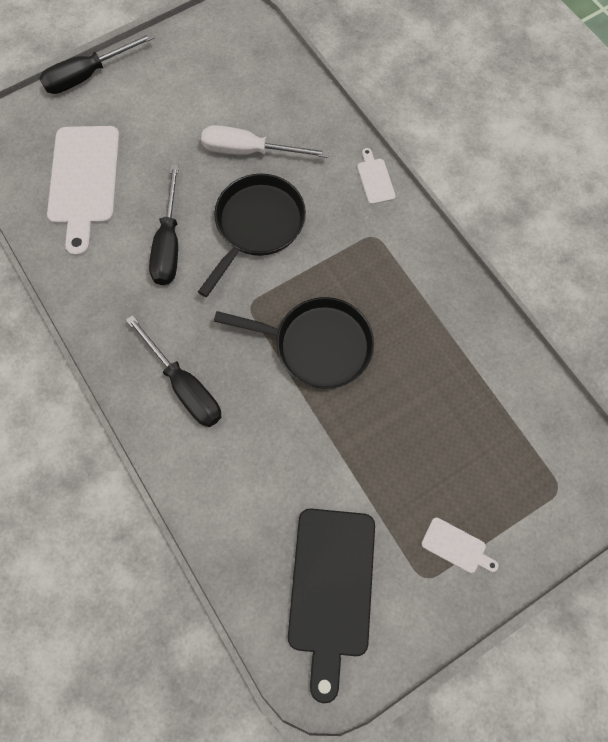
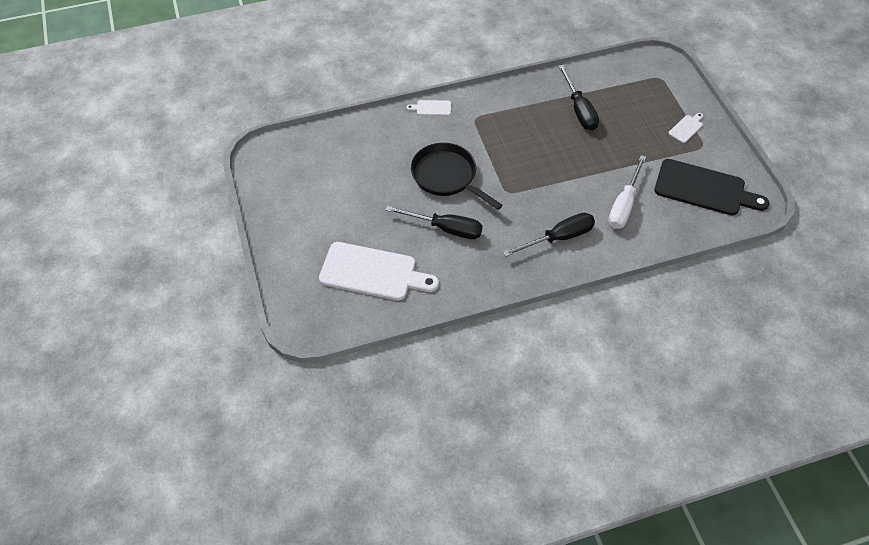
camera: 75 degrees left, 15 degrees down
black screwdriver [39,33,155,94] -> black screwdriver moved to [558,65,599,131]
white screwdriver [201,125,329,158] -> white screwdriver moved to [608,155,646,229]
black pan [214,297,374,389] -> none

